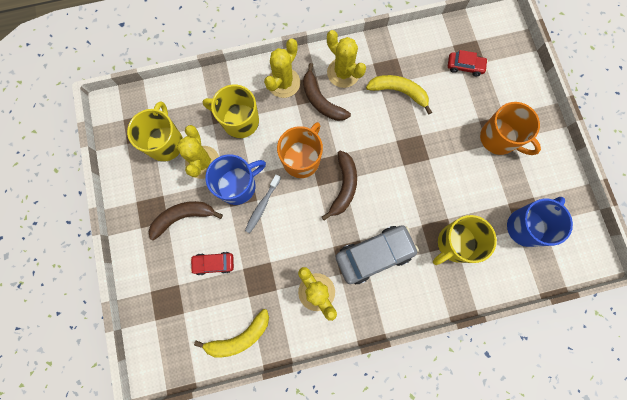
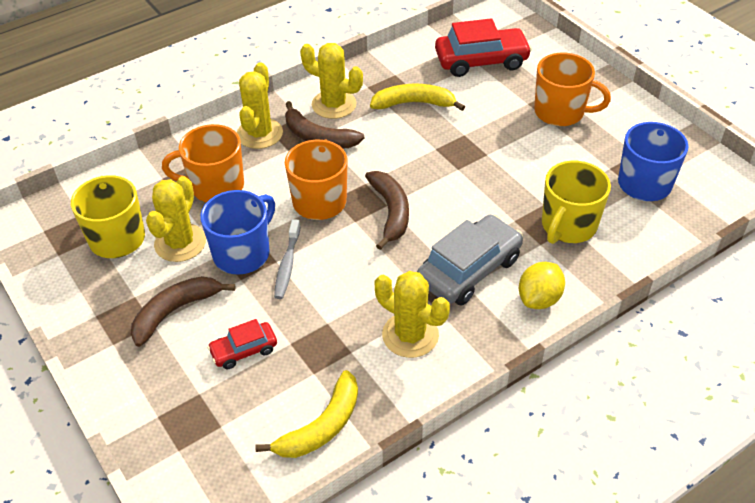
camera: 20 degrees left, 30 degrees down
yellow cactus [177,125,219,179] -> yellow cactus turned 45 degrees clockwise [146,176,206,262]
yellow mug [203,84,259,138] -> orange mug [162,124,244,202]
red car [448,50,488,76] -> red car [435,18,532,77], size x1.86
none -> yellow lemon [519,262,565,309]

